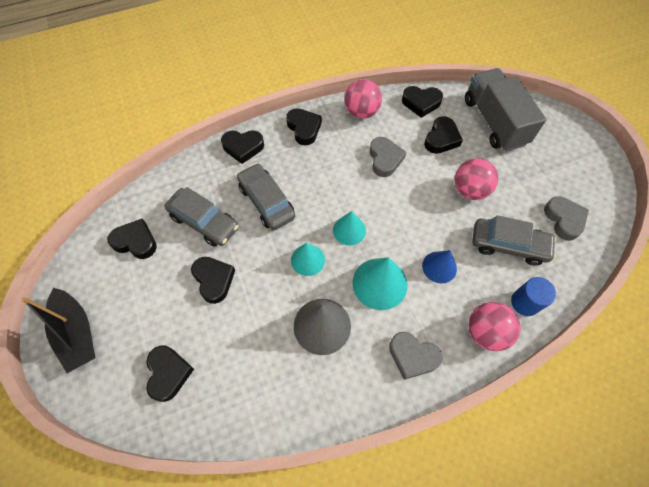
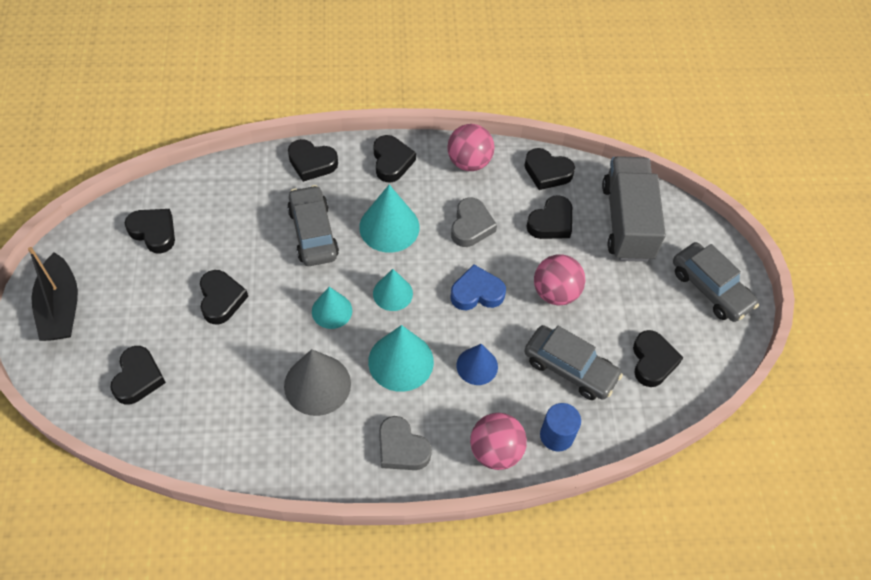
camera: 15 degrees right, 5 degrees down
grey car [165,187,239,247] -> grey car moved to [673,242,759,322]
grey heart [544,196,589,241] -> black heart [633,330,683,387]
none -> turquoise cone [359,184,420,253]
none -> blue heart [450,264,506,310]

